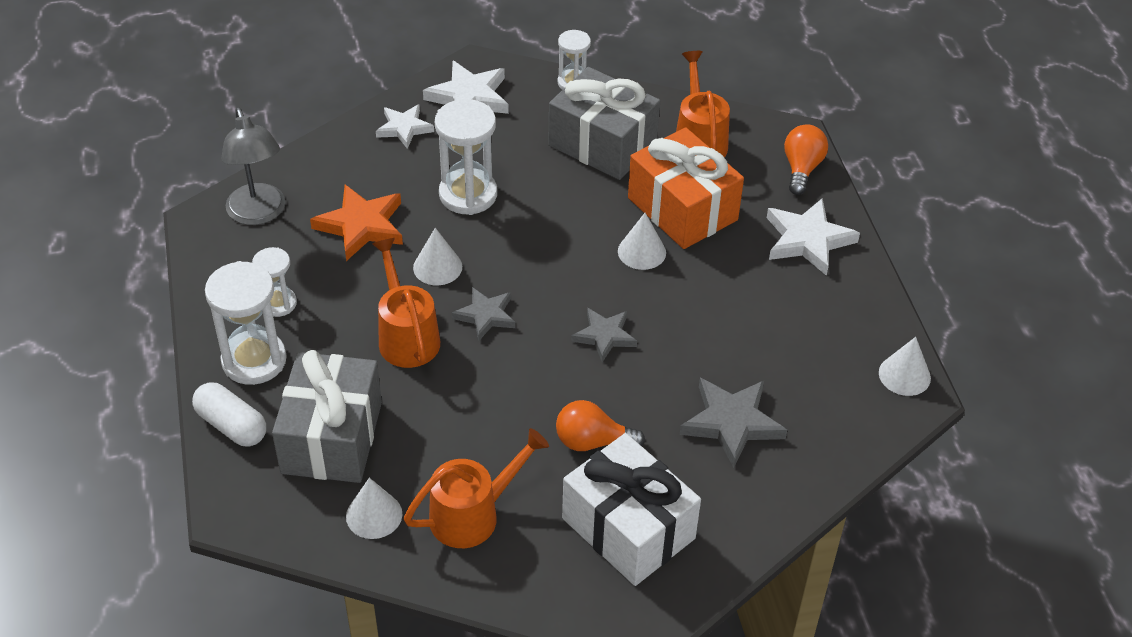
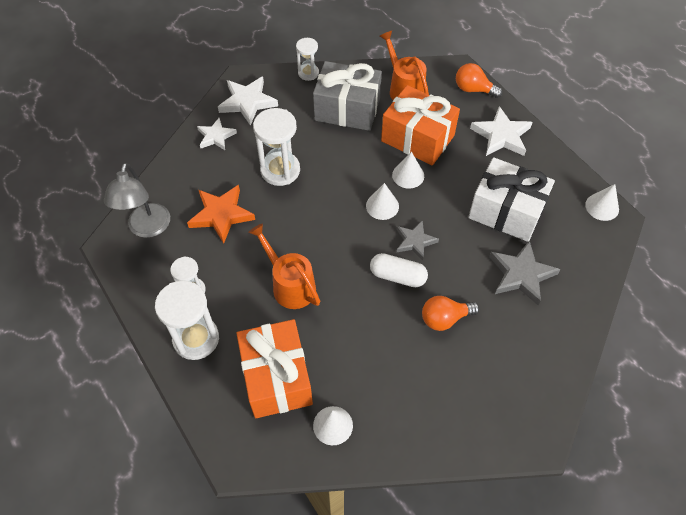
camera: 20 degrees left, 10 degrees up
white capsule [192,382,266,446] -> white capsule moved to [370,253,428,287]
grey lamp [221,108,285,225] -> grey lamp turned 45 degrees clockwise [104,163,170,238]
grey gift [272,350,382,483] -> orange gift [236,319,313,418]
orange watering can [404,428,549,548] -> none
white cone [413,228,462,285] -> white cone moved to [366,183,399,220]
grey star [452,287,516,341] -> none
white gift [562,433,701,586] -> white gift moved to [468,157,555,242]
orange light bulb [784,125,828,195] -> orange light bulb turned 60 degrees counterclockwise [456,63,503,98]

